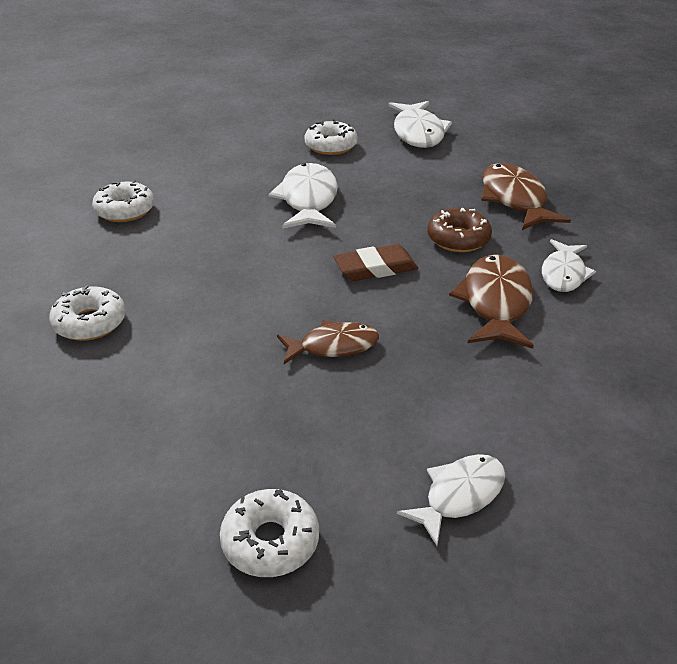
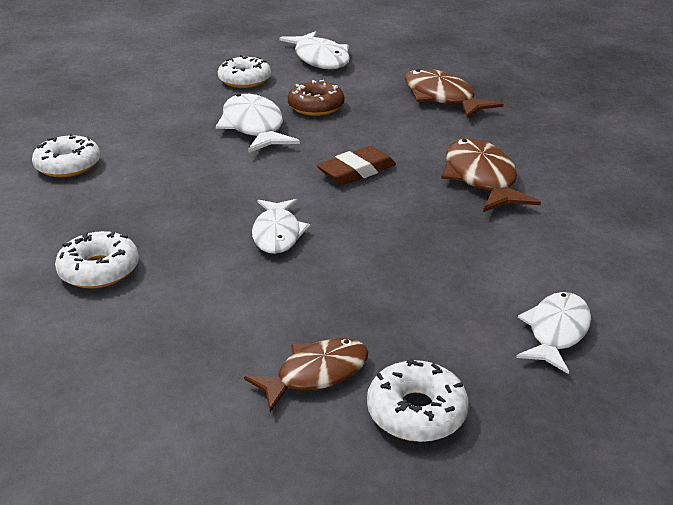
camera: 20 degrees left, 5 degrees down
brown fish [277,320,379,364] -> brown fish moved to [244,338,368,412]
brown donut [428,208,492,252] -> brown donut moved to [288,80,345,116]
white fish [542,239,596,292] -> white fish moved to [252,199,310,254]

